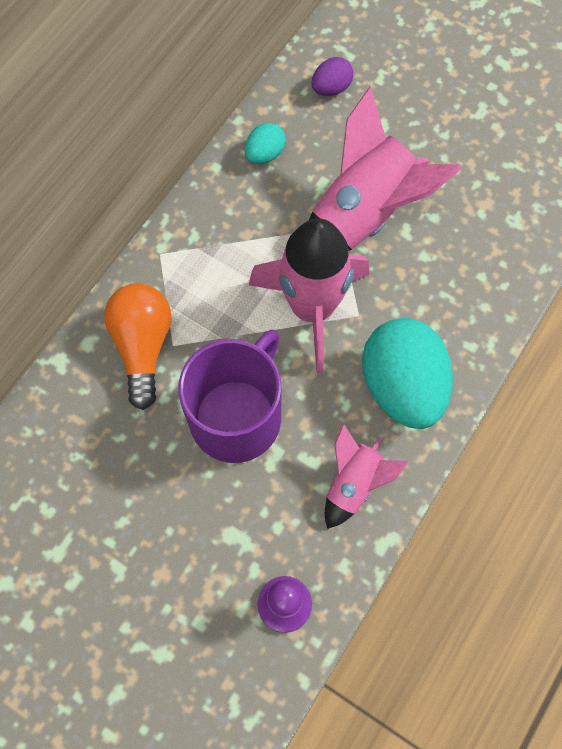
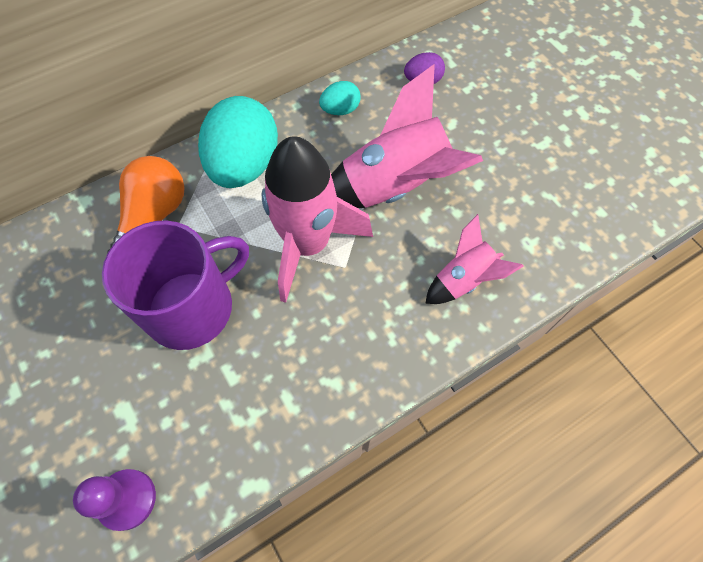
camera: 25 degrees right, 5 degrees down
pink rocket [325,424,409,529] -> pink rocket moved to [425,214,524,304]
turquoise egg [362,318,453,429] -> turquoise egg moved to [198,96,278,188]

